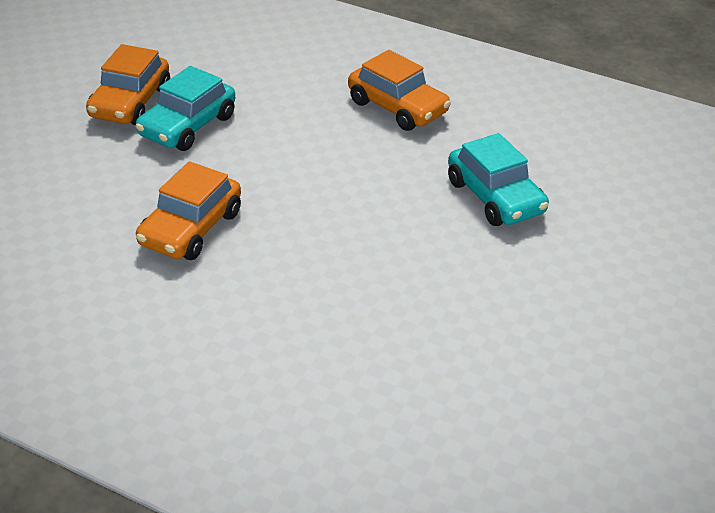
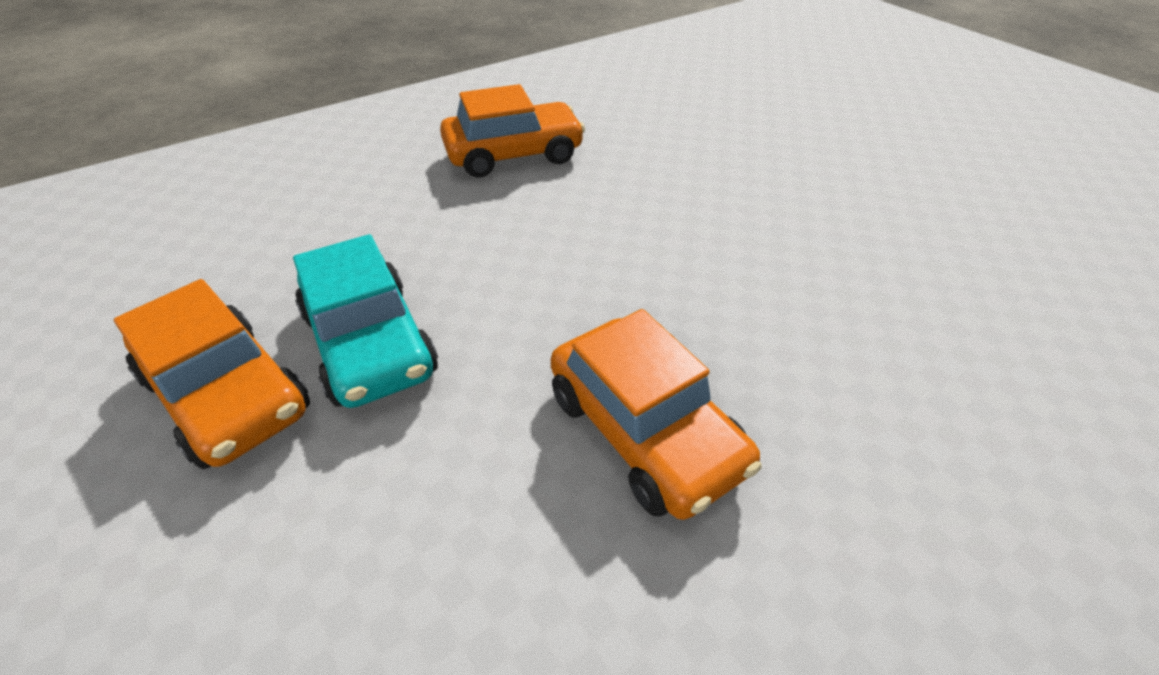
camera: 60 degrees left, 5 degrees up
turquoise car [448,133,549,226] -> none

